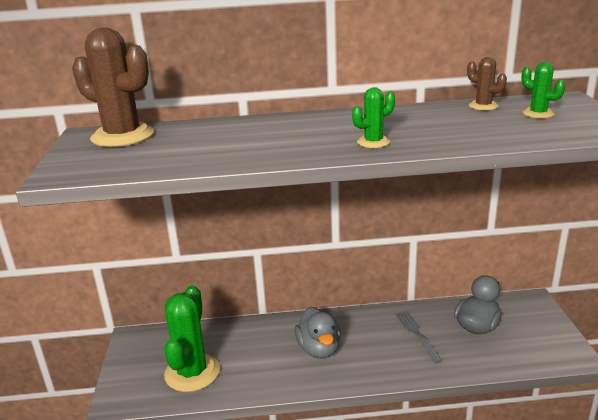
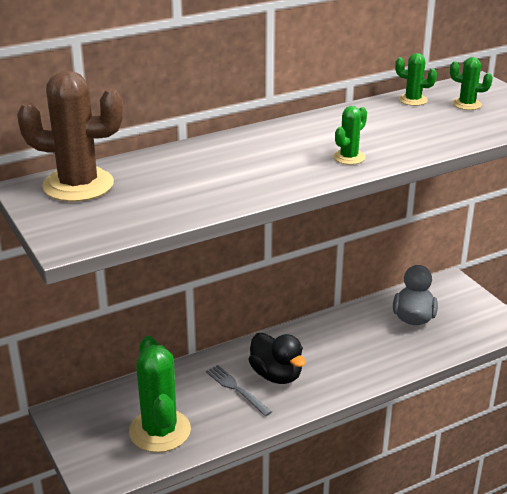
camera: 25 degrees left, 5 degrees up
grey duck [295,307,341,359] -> black duck [248,333,306,384]
grey fork [396,311,442,363] -> grey fork moved to [206,365,272,416]
brown cactus [467,57,507,110] -> green cactus [395,53,437,106]

